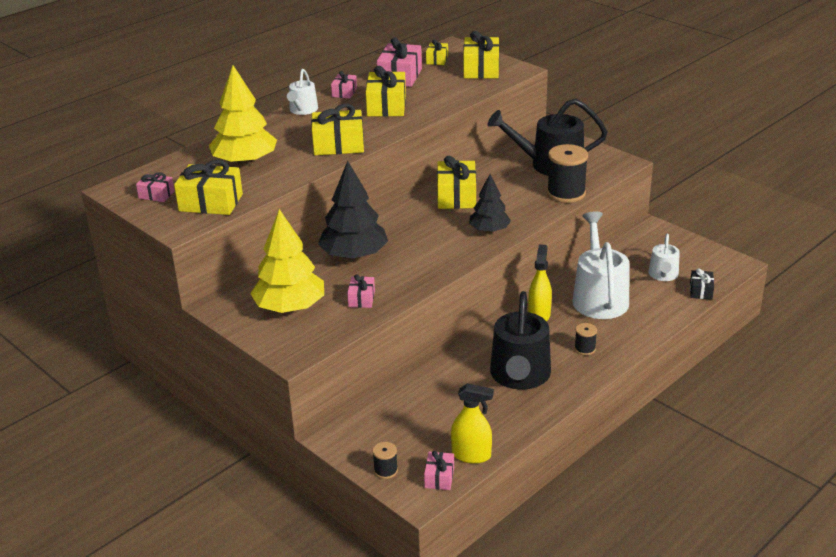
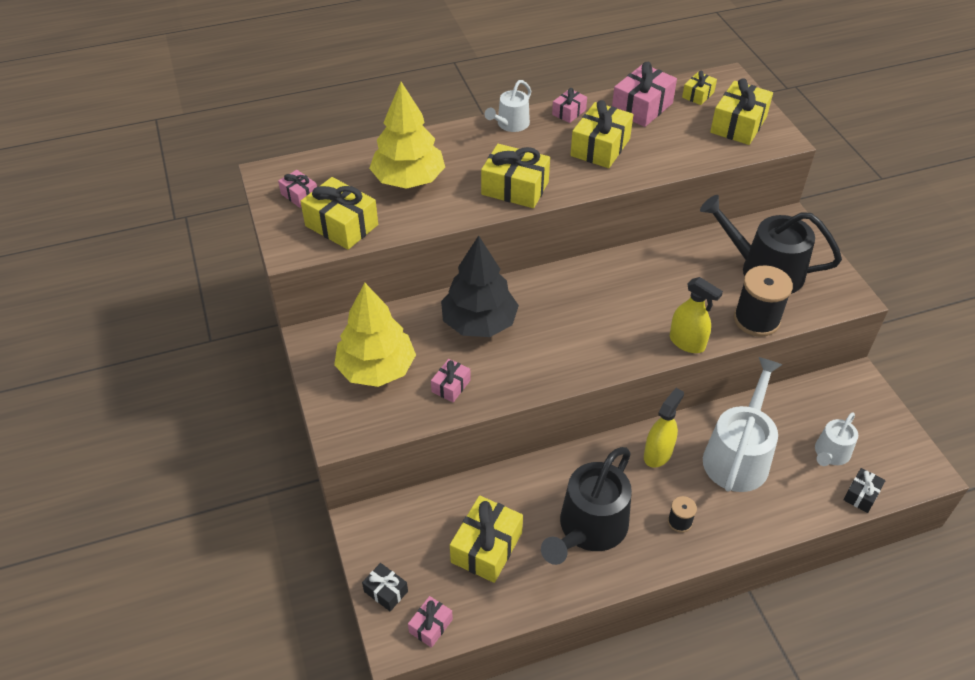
camera: 25 degrees right, 15 degrees up
black spool [372,442,398,479] -> black gift [362,563,408,611]
yellow gift [437,156,476,209] -> yellow gift moved to [450,495,523,583]
yellow spray bottle [451,383,494,464] -> yellow spray bottle moved to [670,277,723,353]
black tree [469,174,511,233] -> none

